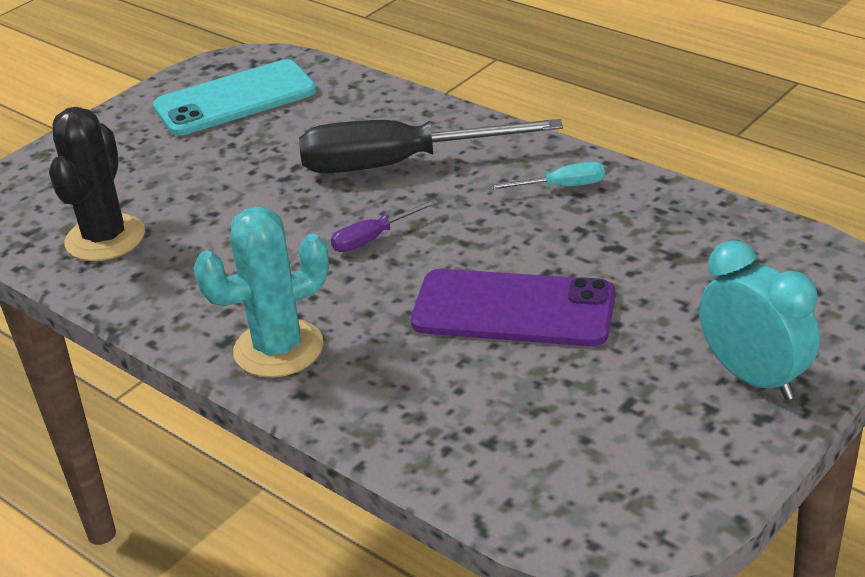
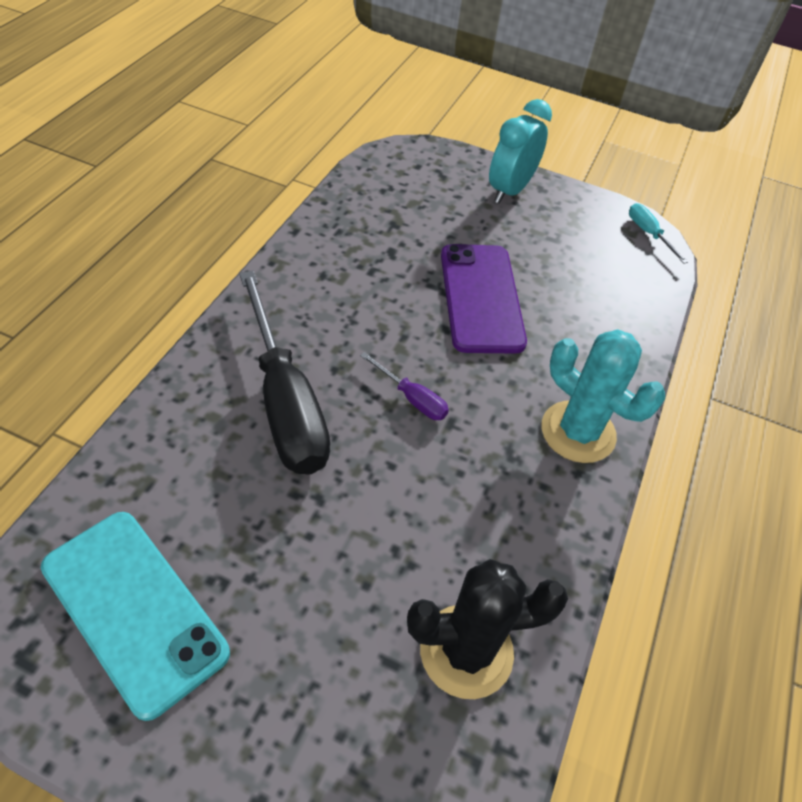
camera: 115 degrees left, 15 degrees up
turquoise screwdriver [488,162,605,190] -> turquoise screwdriver moved to [629,203,688,264]

